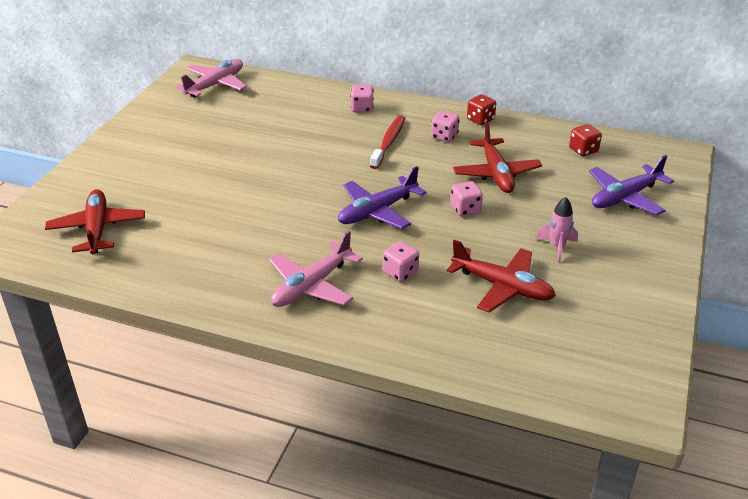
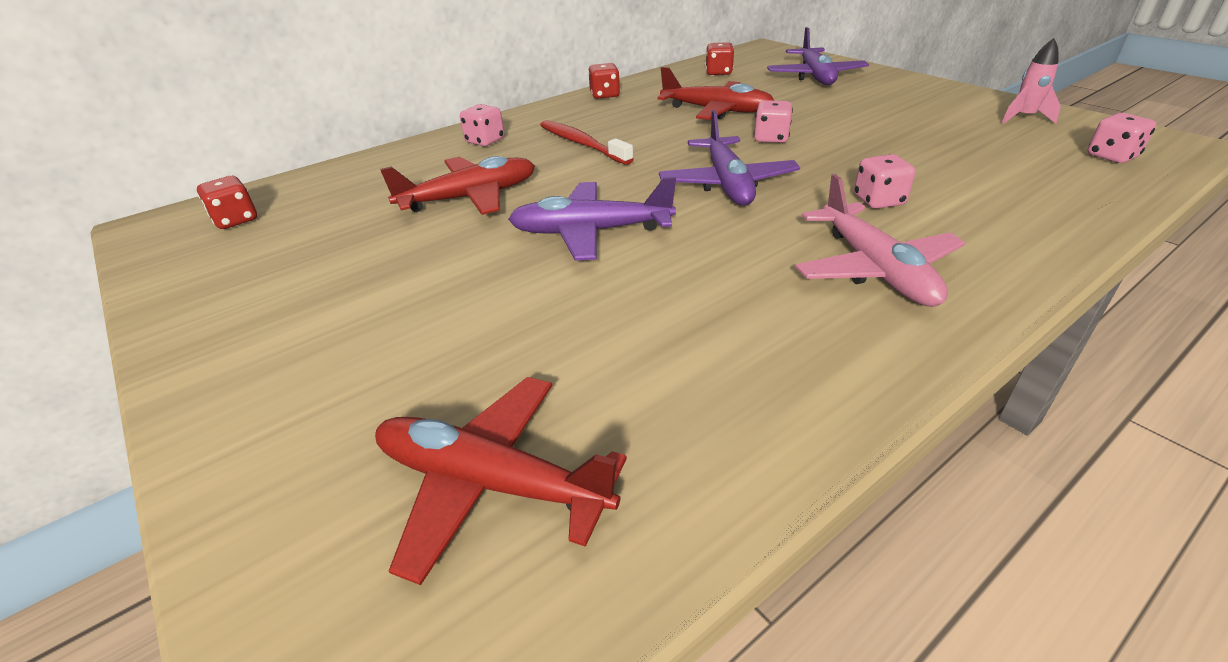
camera: 55 degrees left, 0 degrees up
pink plane [175,59,247,97] -> red dice [197,176,257,229]
pink dice [431,111,459,142] -> pink dice moved to [1087,113,1156,163]
red plane [447,240,556,312] -> red plane moved to [380,156,535,215]
pink rocket [536,197,578,263] -> pink rocket moved to [1002,38,1061,123]
none -> purple plane [508,177,676,261]

